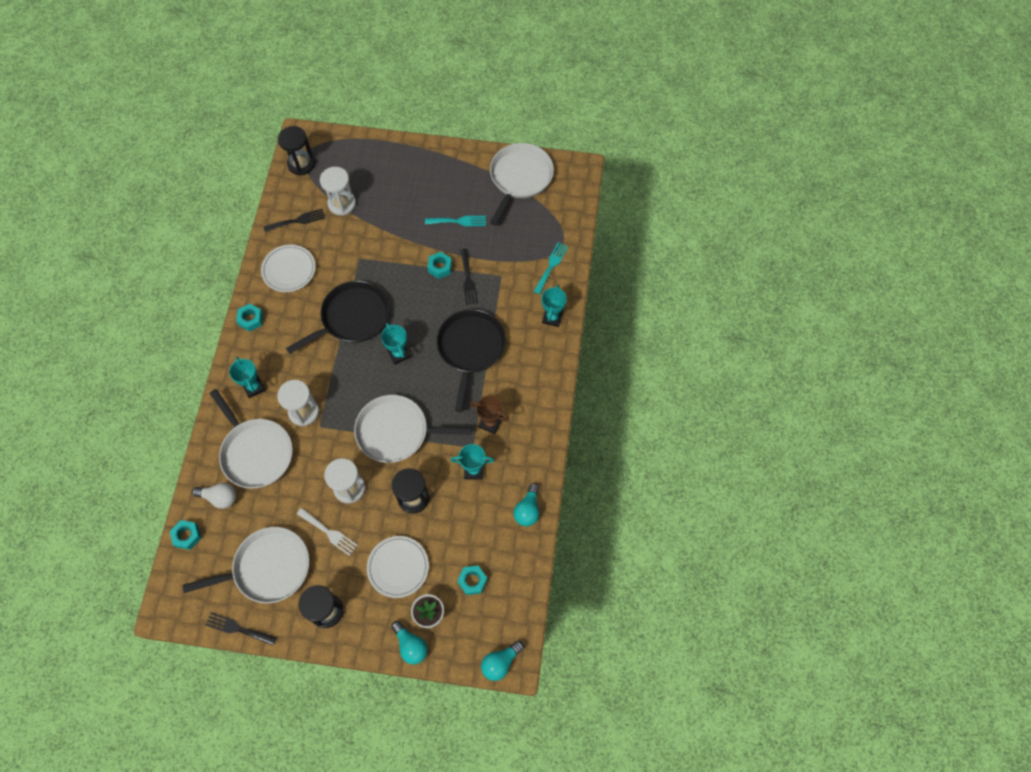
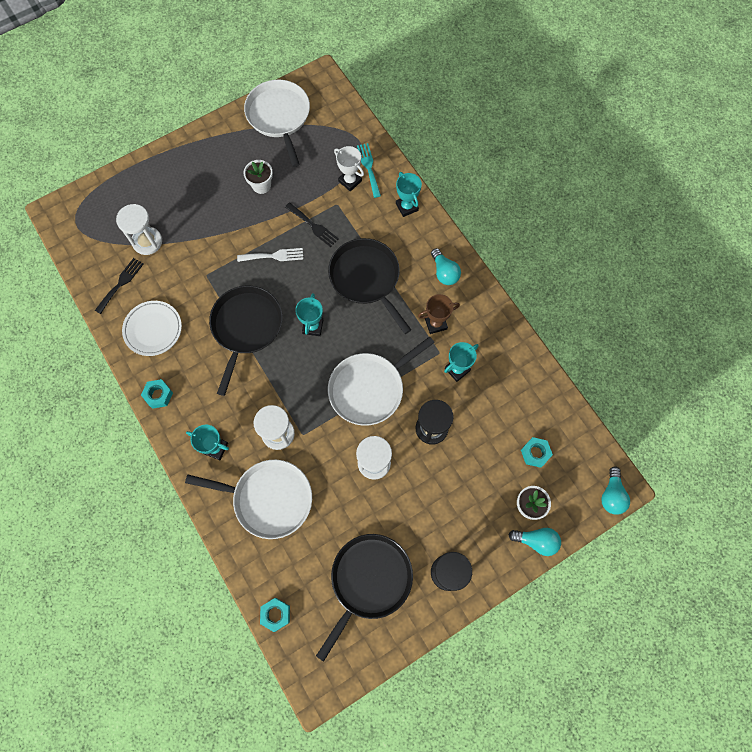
camera: 40 degrees left, 5 degrees up
white pan [183,527,309,603] -> black pan [316,534,413,662]
white light bulb [192,483,236,509] -> none
black fork [205,612,277,645] -> none
black hourglass [278,126,315,175] -> none
white fork [297,508,358,556] -> white fork moved to [237,248,303,262]
white plate [367,536,429,598] -> none
turquoise trophy [381,323,410,365] -> turquoise trophy turned 75 degrees clockwise [295,293,323,336]
turquoise fork [425,216,486,226] -> white flower pot [244,160,273,194]
turquoise nut [427,252,452,279] -> none
turquoise light bulb [513,483,539,526] -> turquoise light bulb moved to [431,248,461,285]
none -> white trophy [334,146,364,191]

